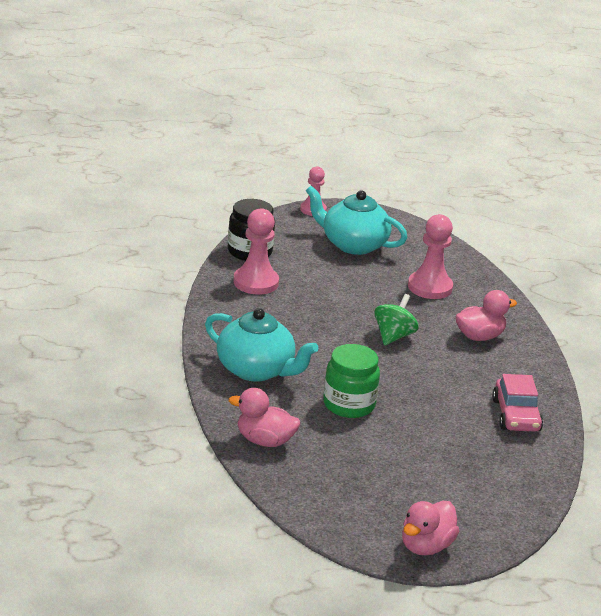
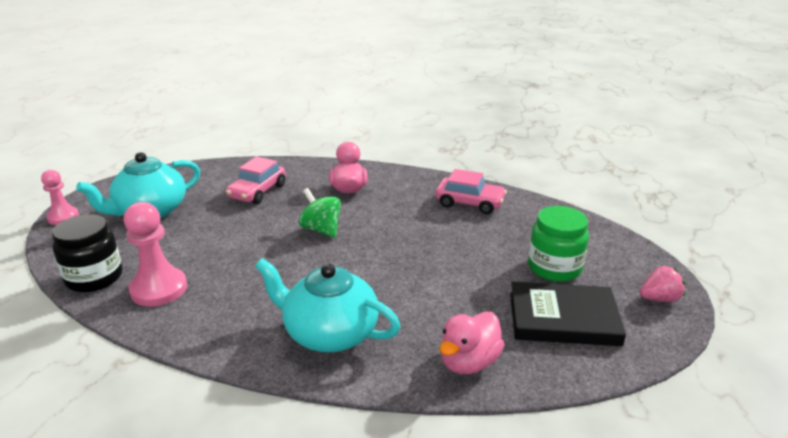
camera: 65 degrees left, 0 degrees up
turquoise teapot [205,308,319,382] -> turquoise teapot turned 120 degrees counterclockwise [255,258,401,353]
green jar [323,344,380,418] -> green jar moved to [528,206,589,282]
pink duck [402,501,459,555] -> pink strawberry [640,266,685,302]
pink pawn [408,214,453,299] -> pink car [226,156,285,204]
none -> black book [510,282,626,346]

